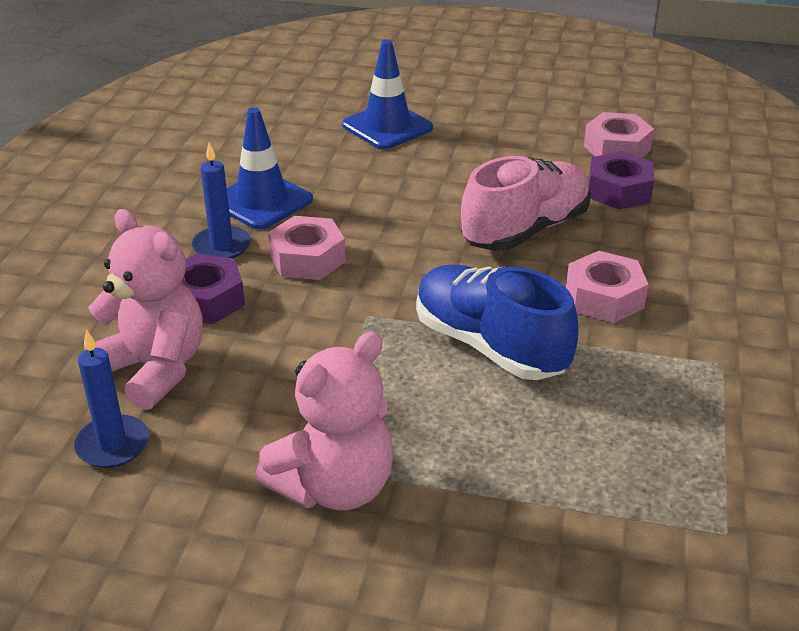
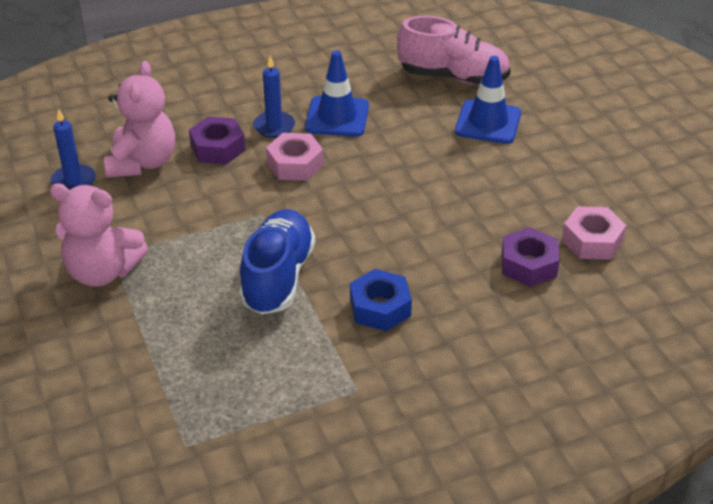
camera: 55 degrees right, 5 degrees up
pink shoe [461,156,591,251] -> pink shoe moved to [397,16,511,85]
pink nut [566,251,649,323] -> blue nut [350,269,412,331]

